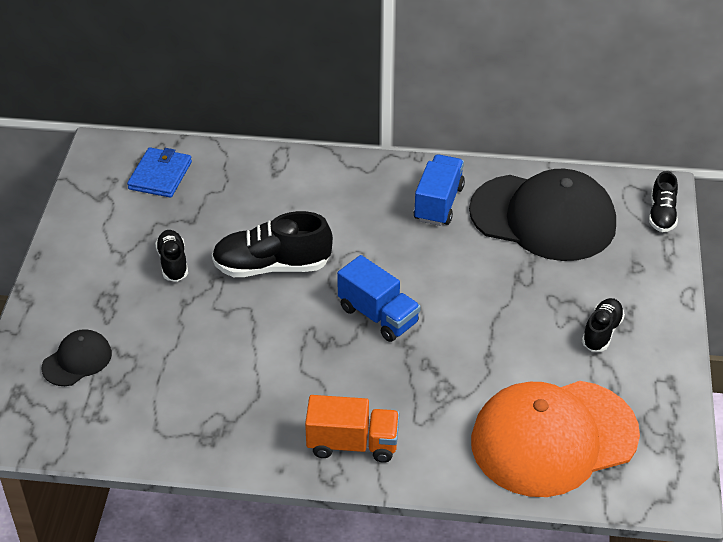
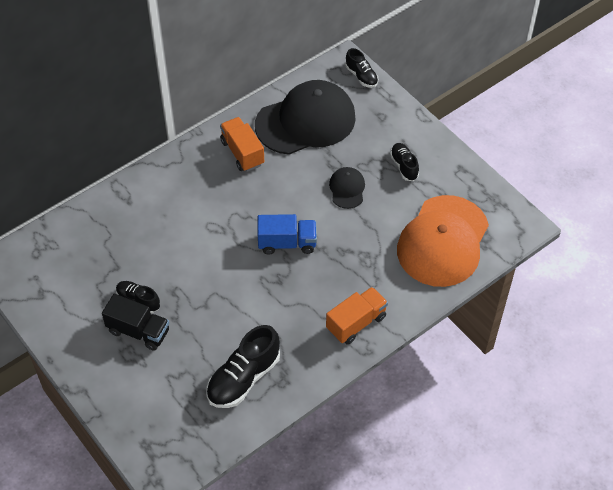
camera: 45 degrees left, 10 degrees up
black cap [41,329,112,386] -> black cap moved to [329,167,365,209]
blue wallet [127,147,192,198] -> none
black shoe [212,211,333,277] -> black shoe moved to [206,325,280,408]
blue truck [414,154,465,226] -> orange truck [220,117,264,172]
none -> black truck [102,294,169,351]

